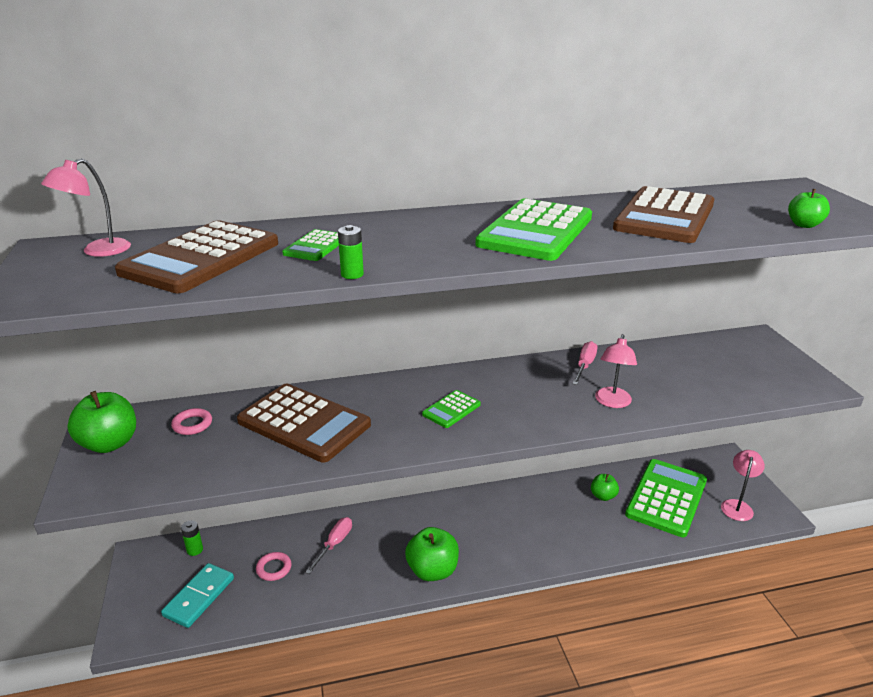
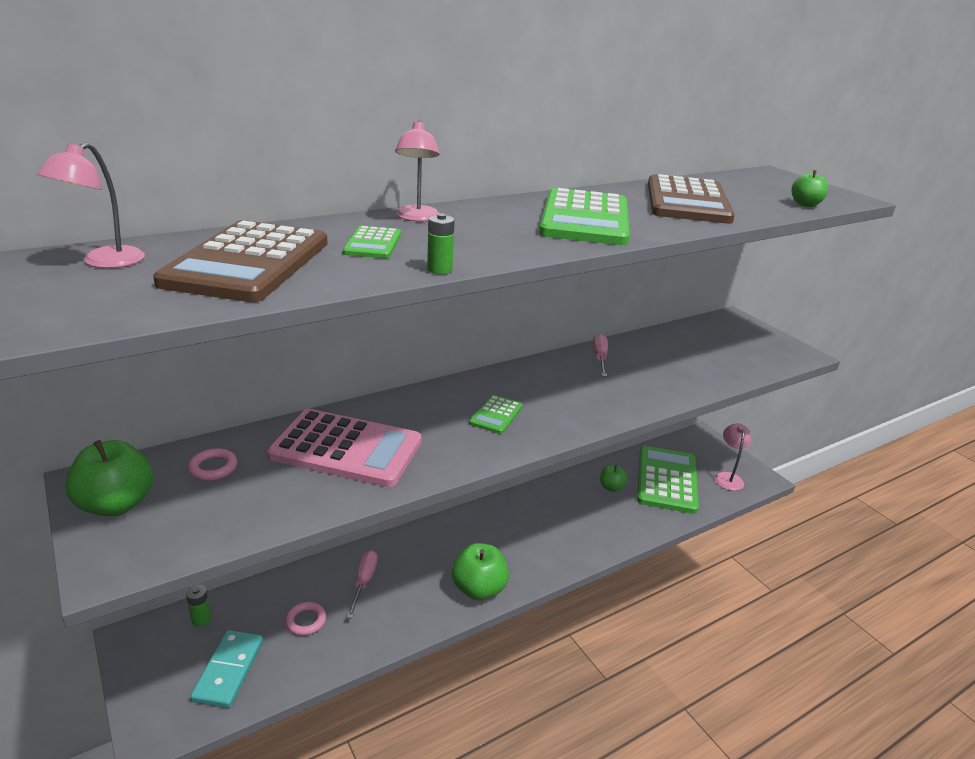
camera: 20 degrees left, 0 degrees up
brown calculator [237,384,371,462] -> pink calculator [267,409,422,487]
pink lamp [595,334,637,408] -> pink lamp moved to [395,120,440,222]

